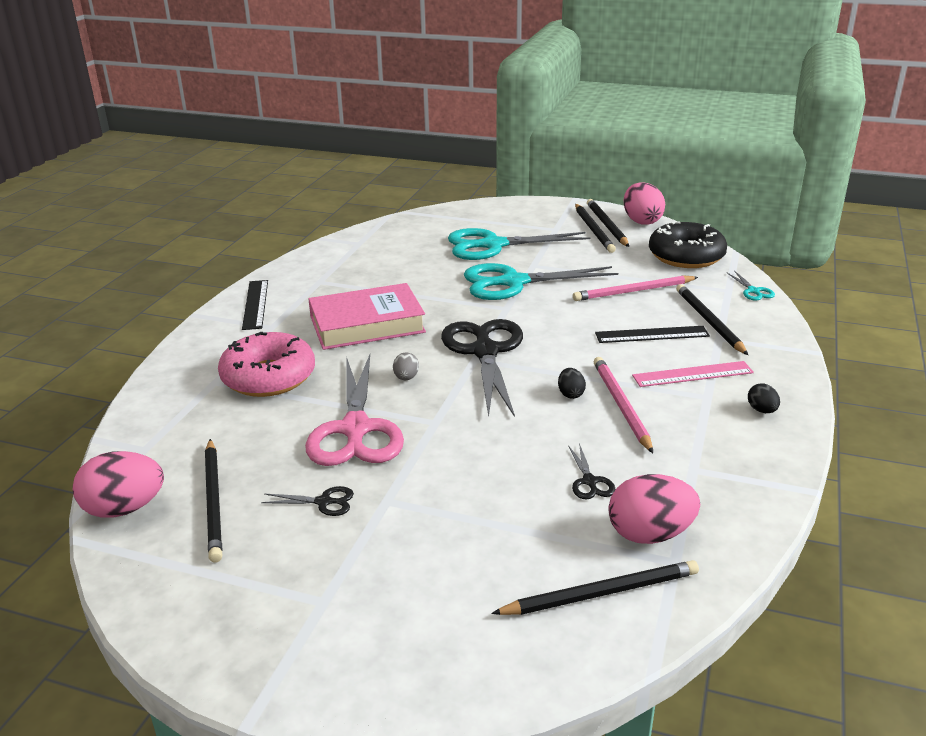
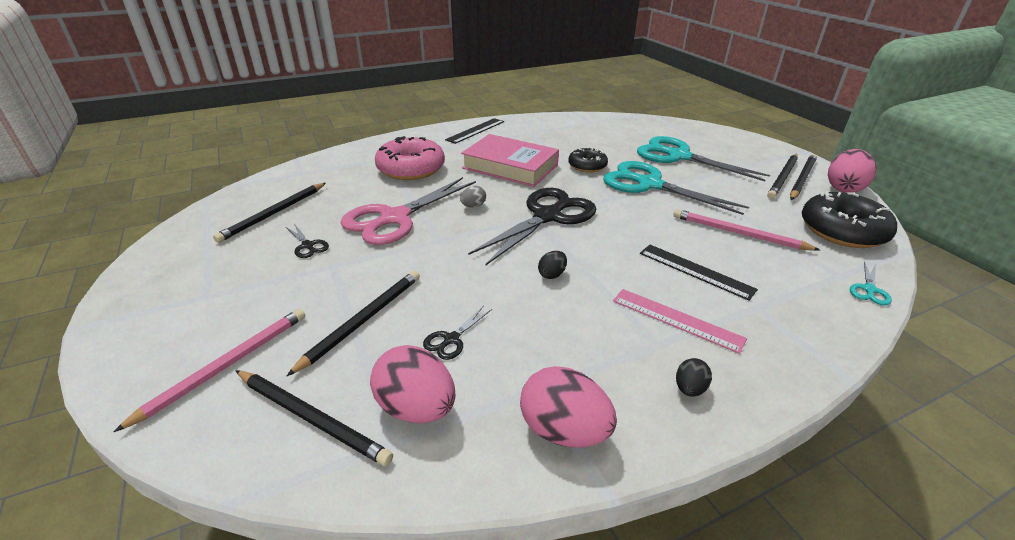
camera: 45 degrees right, 5 degrees up
pink egg [73,451,164,517] -> pink egg moved to [520,366,617,448]
pink pencil [594,357,653,453] -> pink pencil moved to [114,308,305,432]
black pencil [676,284,748,355] -> black pencil moved to [287,271,420,376]
none -> black donut [568,147,608,173]

